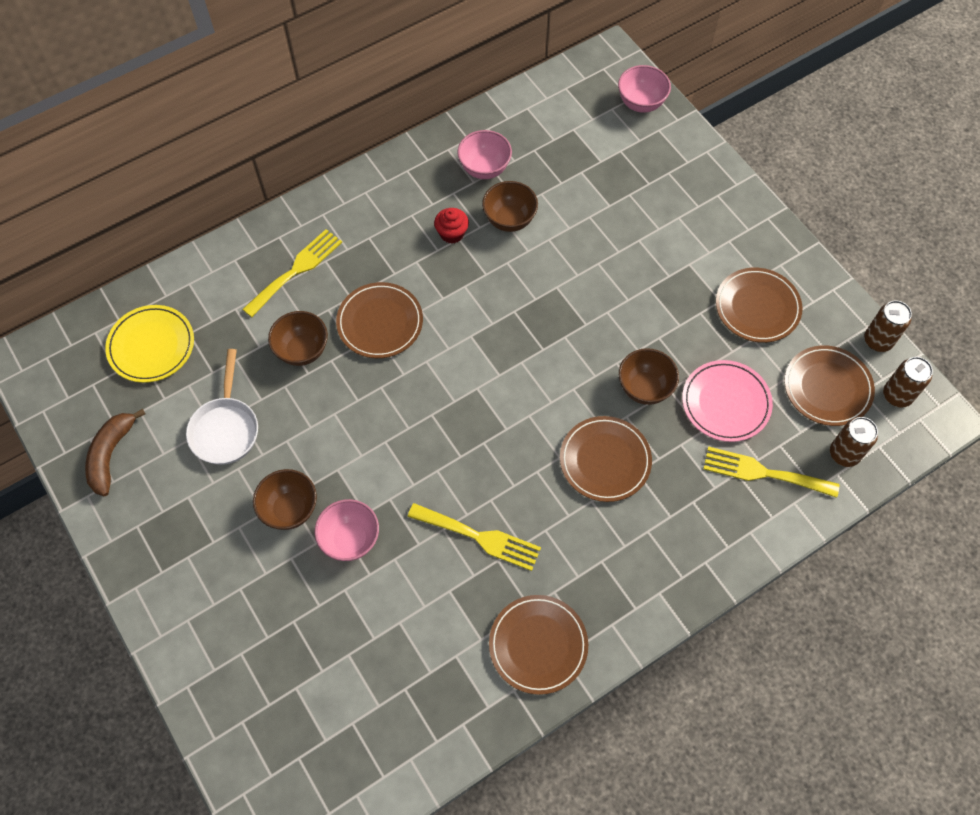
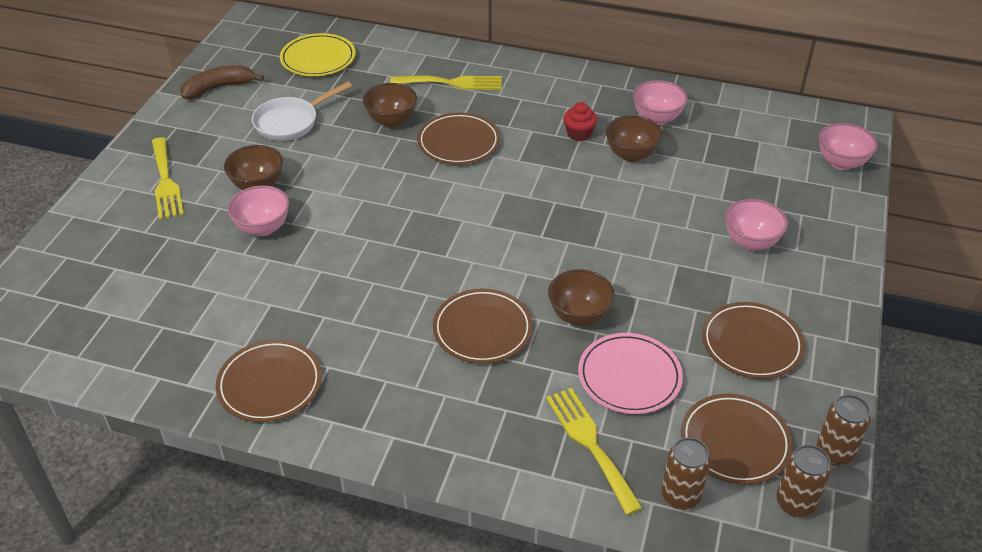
camera: 50 degrees right, 20 degrees down
yellow fork [407,503,541,571] -> yellow fork moved to [152,137,184,220]
none -> pink bowl [725,199,788,251]

